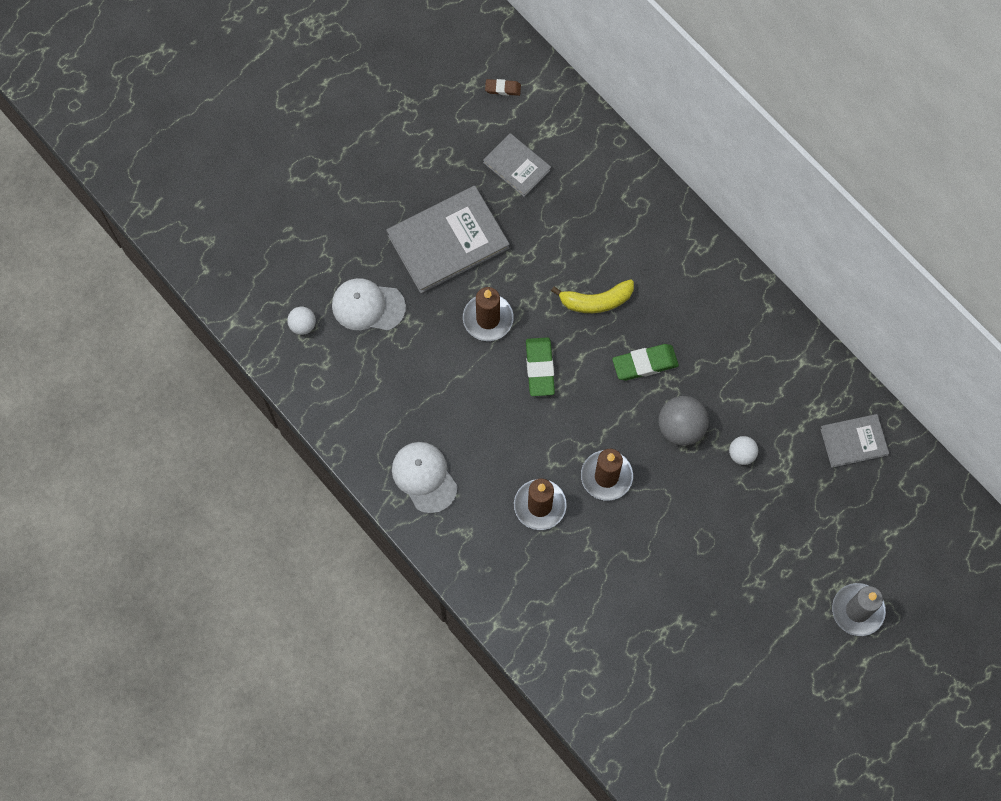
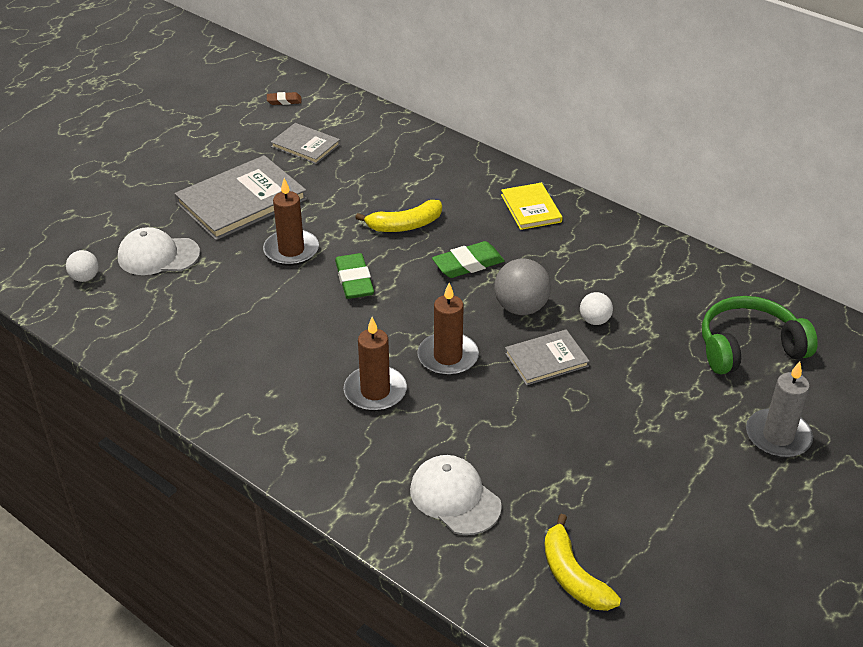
camera: 10 degrees left, 30 degrees down
white cap [392,442,458,514] -> white cap moved to [410,455,502,535]
grey book [820,414,889,468] -> grey book moved to [505,329,590,385]
none -> yellow book [501,183,563,230]
none -> yellow banana [544,514,621,611]
none -> green headphones [702,296,818,374]

